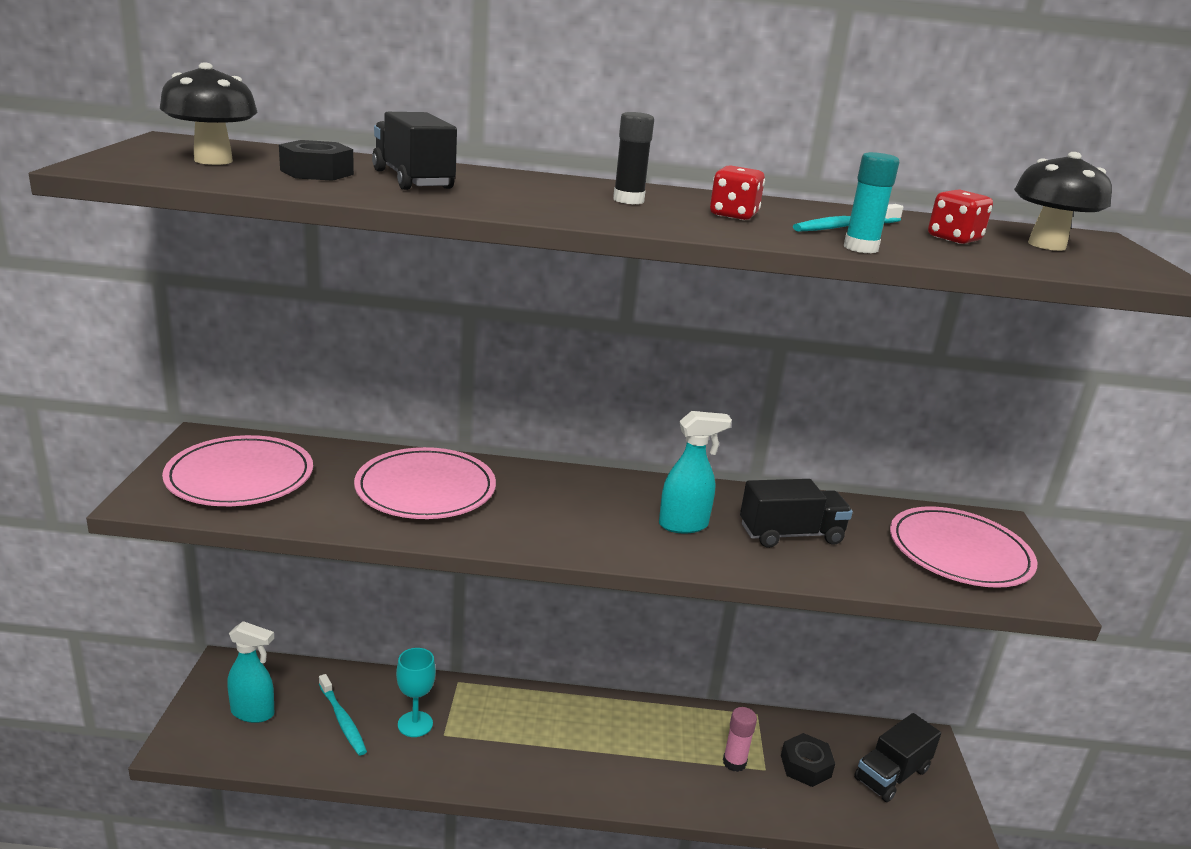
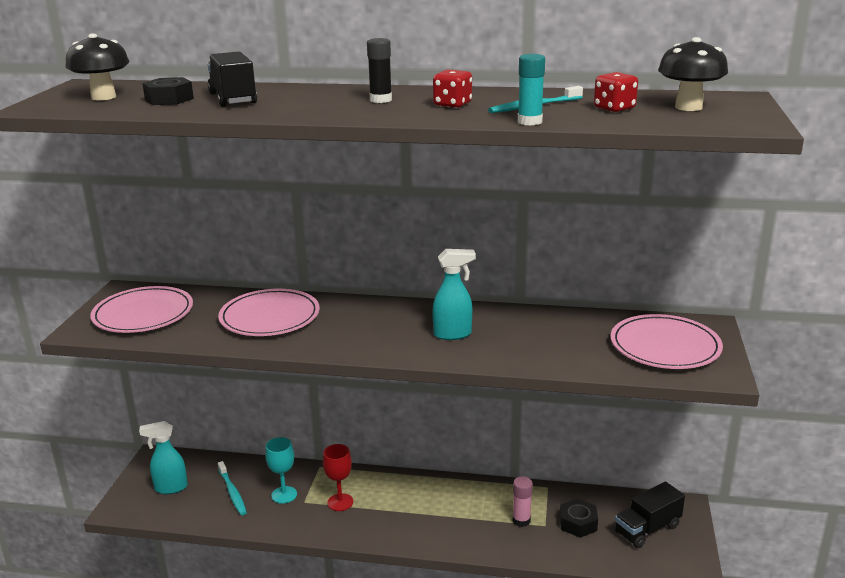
camera: 10 degrees right, 0 degrees up
turquoise spray bottle [227,621,274,723] -> turquoise spray bottle turned 150 degrees clockwise [139,421,188,494]
black truck [740,479,853,548] -> none
none -> red goblet [323,444,353,511]

